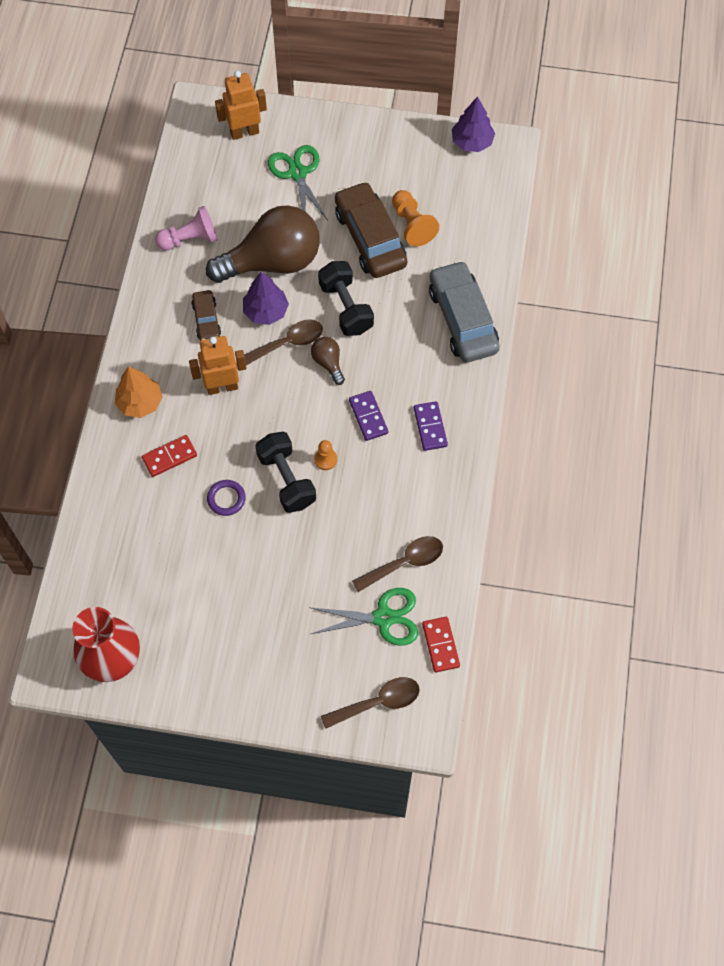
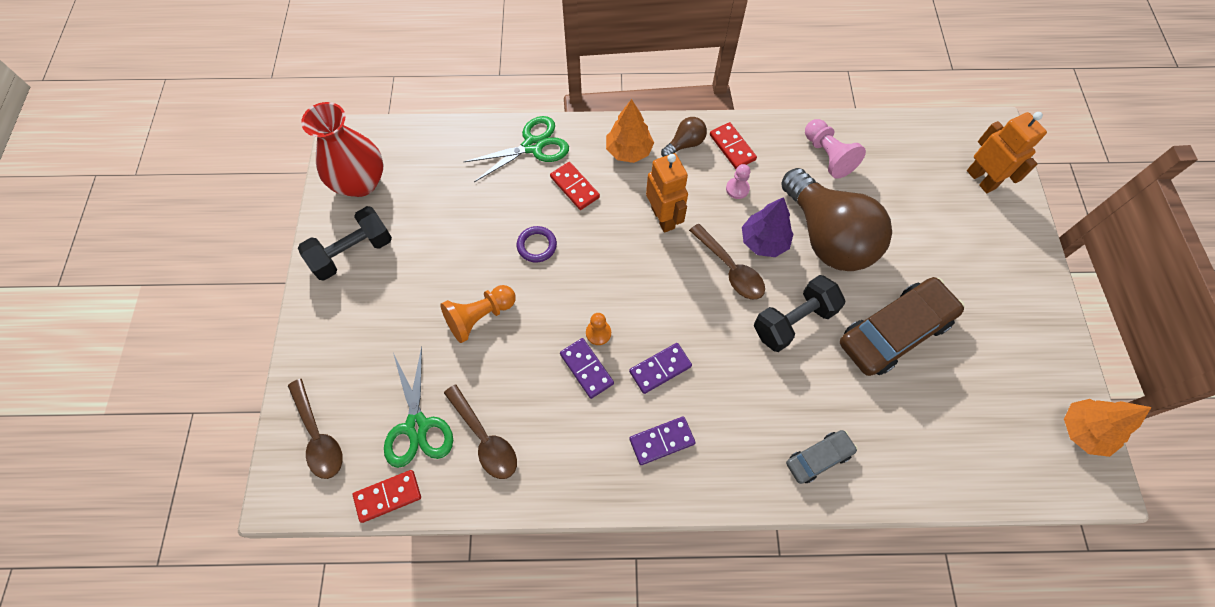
camera: 80 degrees right, 0 degrees up
brown car [191,290,221,341] -> pink pawn [726,164,750,199]
black dumbbell [256,432,316,513] -> black dumbbell moved to [298,206,392,280]
green scissors [268,145,328,220] -> green scissors moved to [464,116,569,182]
brown light bulb [311,337,345,385] -> brown light bulb moved to [661,117,707,157]
orange pawn [392,190,439,246] -> orange pawn moved to [440,285,516,343]
grey car [429,260,500,362] -> grey car [786,430,858,484], size x0.52
purple tree [452,96,495,152] -> orange tree [1064,399,1152,457]
none -> purple domino [560,338,614,399]
none -> red domino [710,122,757,169]

